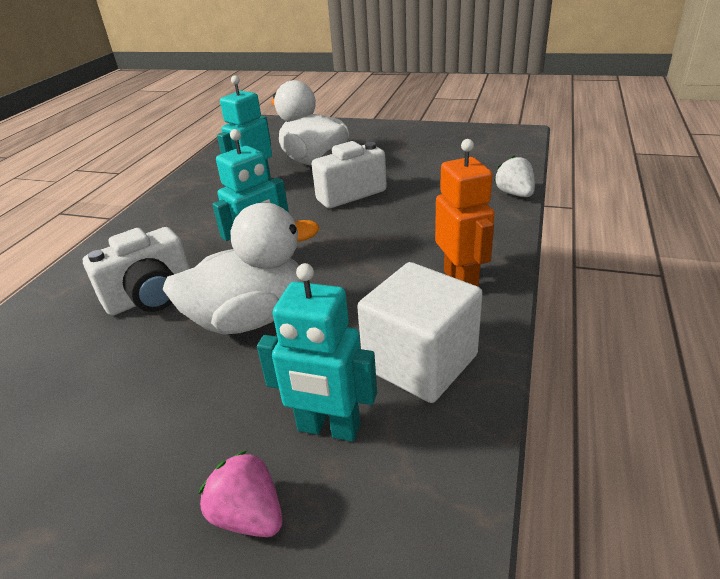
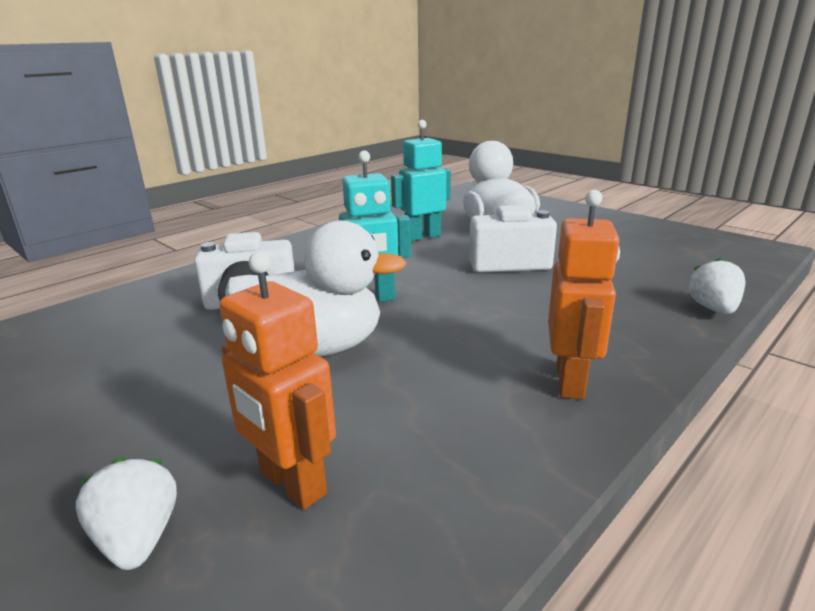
camera: 25 degrees right, 10 degrees down
pink strawberry [199,450,283,537] -> white strawberry [76,458,177,570]
turquoise robot [257,263,377,442] -> orange robot [219,251,336,509]
white cube [357,262,483,403] -> none

